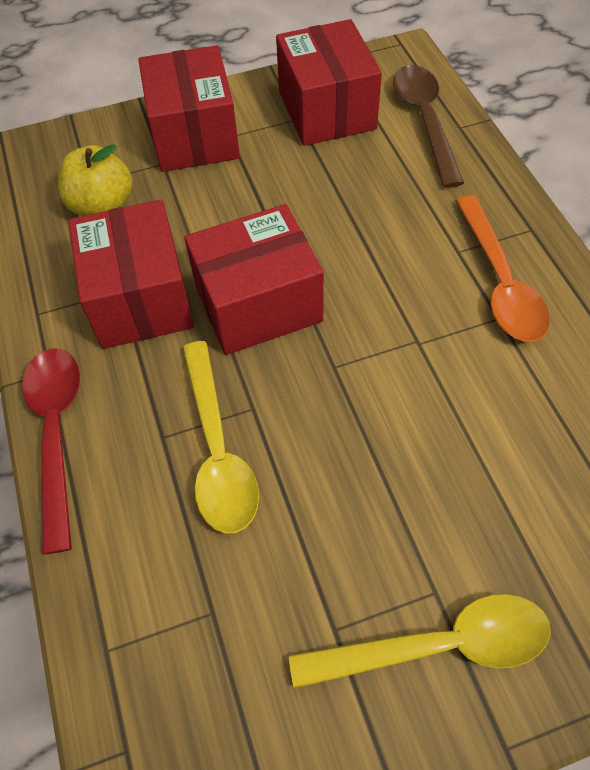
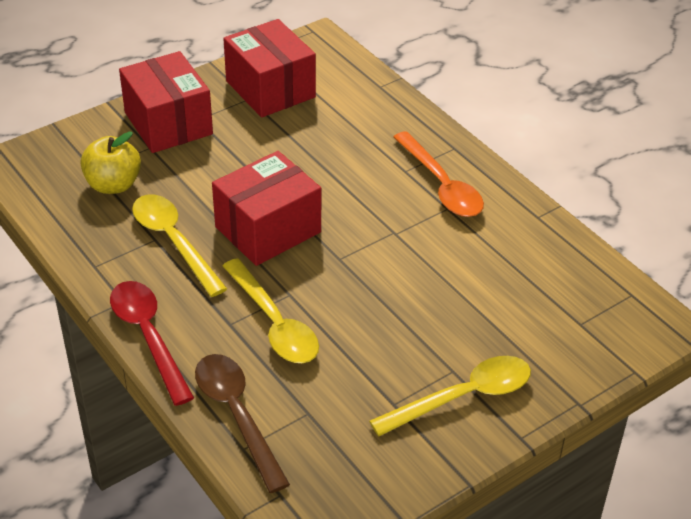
camera: 20 degrees left, 15 degrees down
red box [68,200,194,349] -> yellow spoon [132,194,227,297]
brown spoon [393,65,464,188] -> brown spoon moved to [195,354,290,493]

